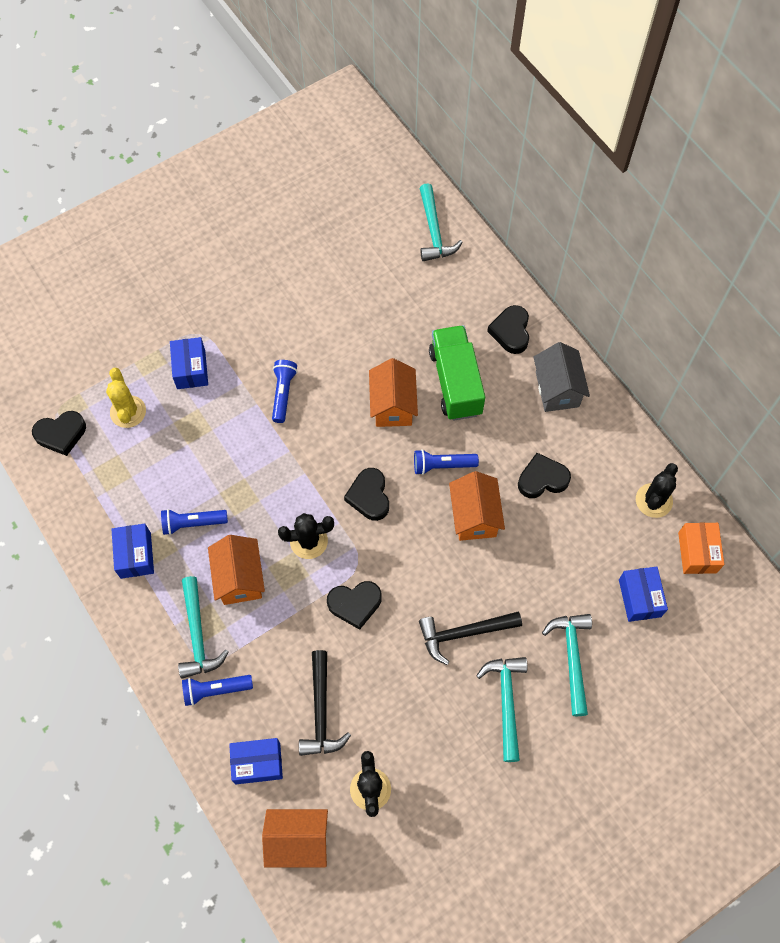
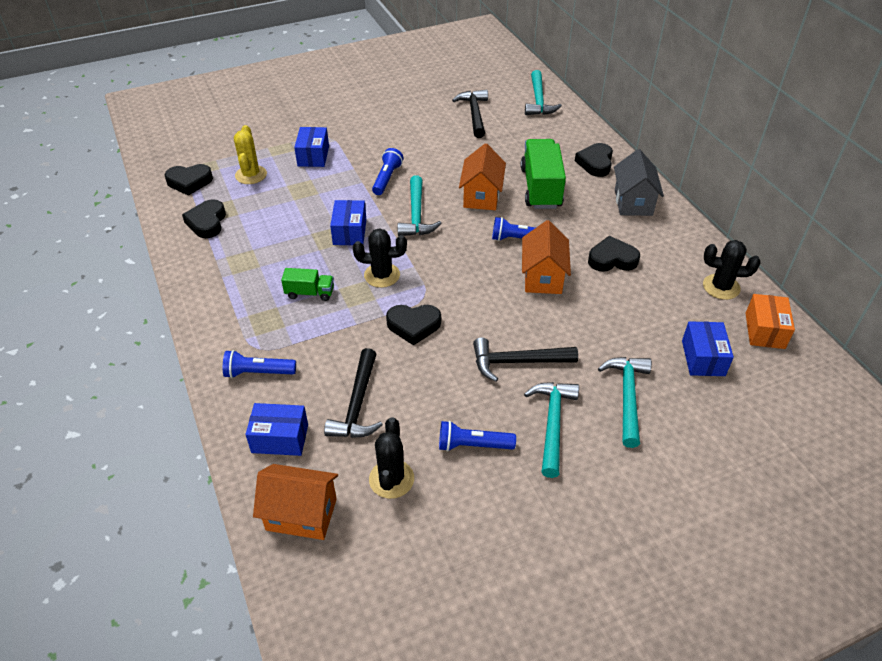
camera: 10 degrees right, 20 degrees down
blue box [111,524,154,579] -> blue box moved to [330,200,366,245]
blue flashlight [161,509,228,535] -> blue flashlight moved to [439,421,516,451]
turquoise hammer [178,576,229,678] -> turquoise hammer moved to [398,175,442,236]
orange house [208,535,265,605] -> green truck [281,268,334,301]
black heart [344,468,389,521] -> black heart moved to [182,199,226,238]
black cactus [636,463,678,518] -> black cactus turned 60 degrees clockwise [703,240,760,300]
none -> black hammer [452,90,488,138]

